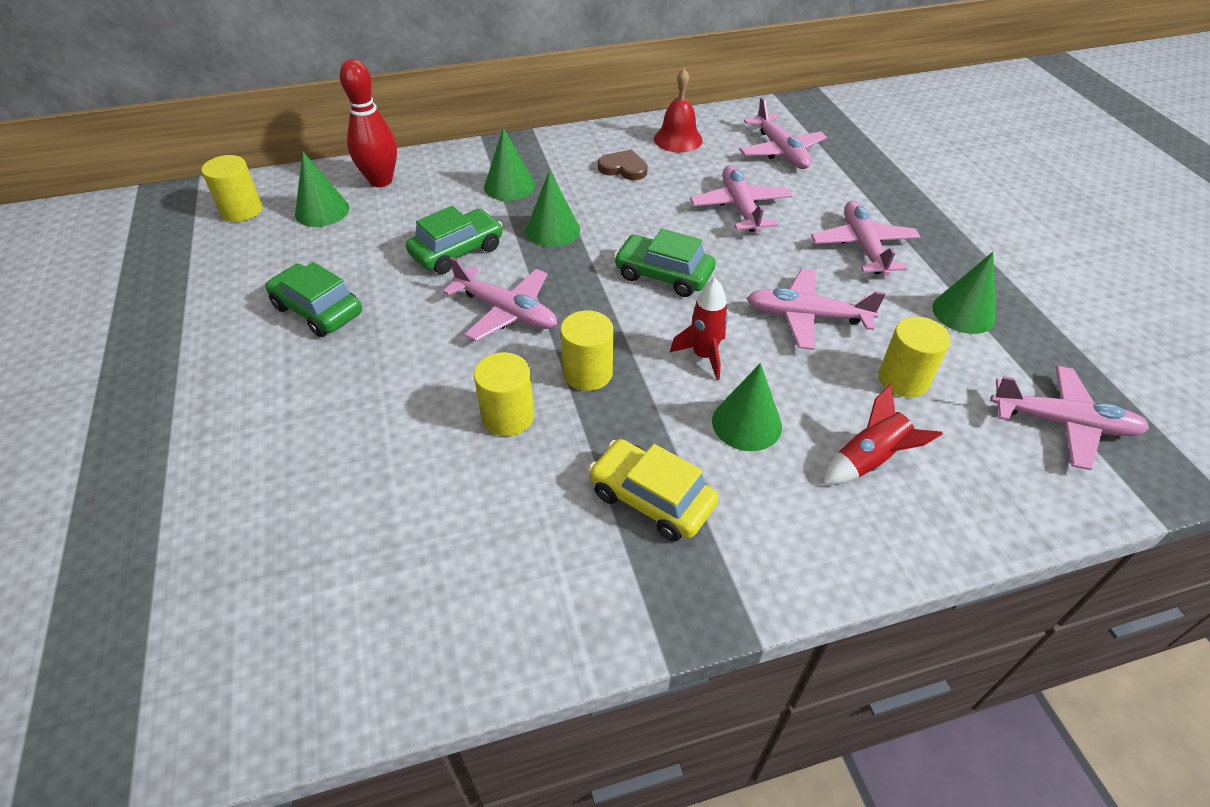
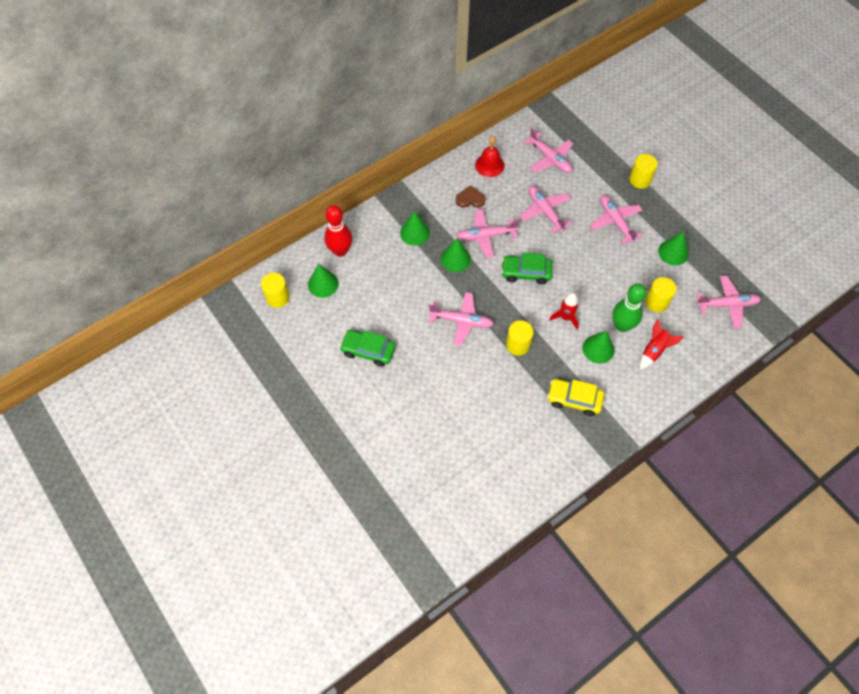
camera: 20 degrees left, 15 degrees up
green car [406,206,503,274] -> none
yellow cylinder [474,352,534,436] -> yellow cylinder moved to [629,154,658,189]
pink plane [747,269,886,350] -> pink plane moved to [456,209,519,258]
none -> green bowling pin [612,284,647,332]

